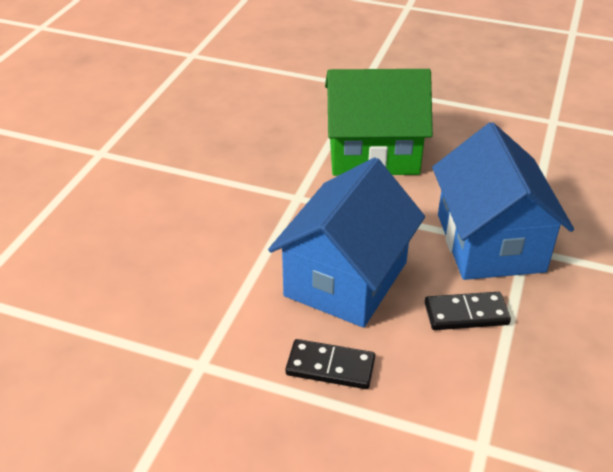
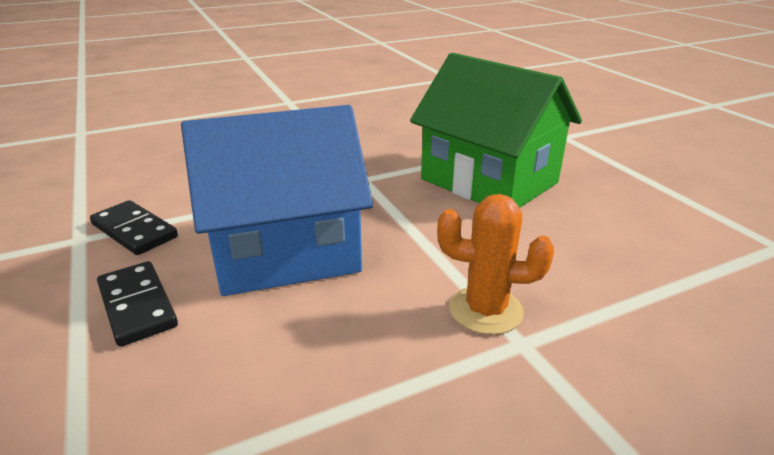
camera: 45 degrees right, 10 degrees down
black domino [425,292,511,330] -> black domino moved to [90,200,178,255]
blue house [432,122,574,280] -> orange cactus [437,194,554,335]

